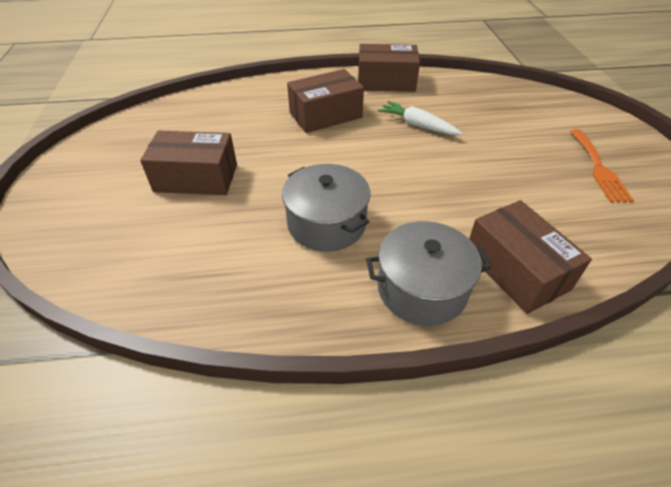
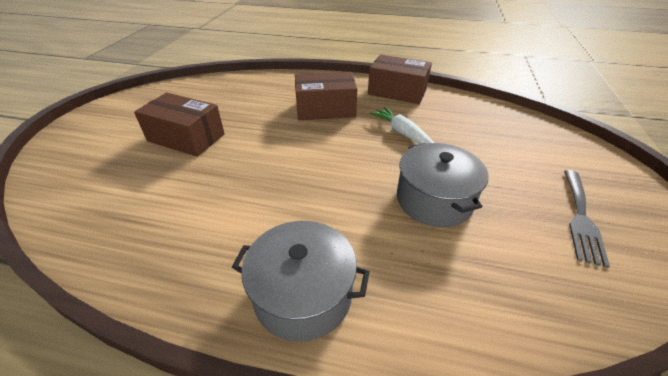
camera: 20 degrees right, 5 degrees down
grey pot [282,164,371,252] -> grey pot moved to [397,143,489,227]
brown box [469,200,592,314] -> none
orange fork [570,129,634,202] -> grey fork [564,170,610,268]

